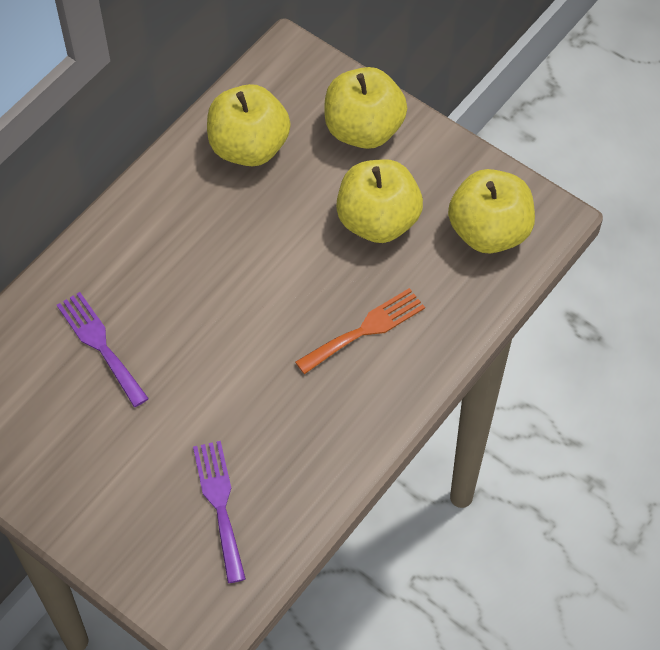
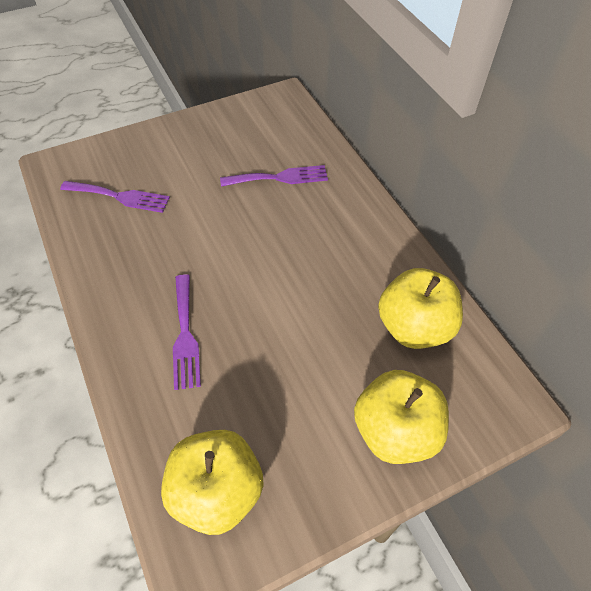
camera: 115 degrees right, 5 degrees down
orange fork [295,288,425,374] -> purple fork [173,274,201,390]
yellow apple [336,159,423,243] -> none

